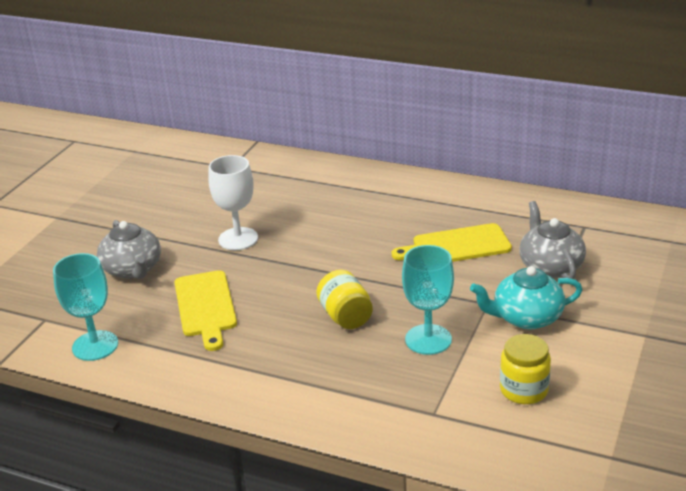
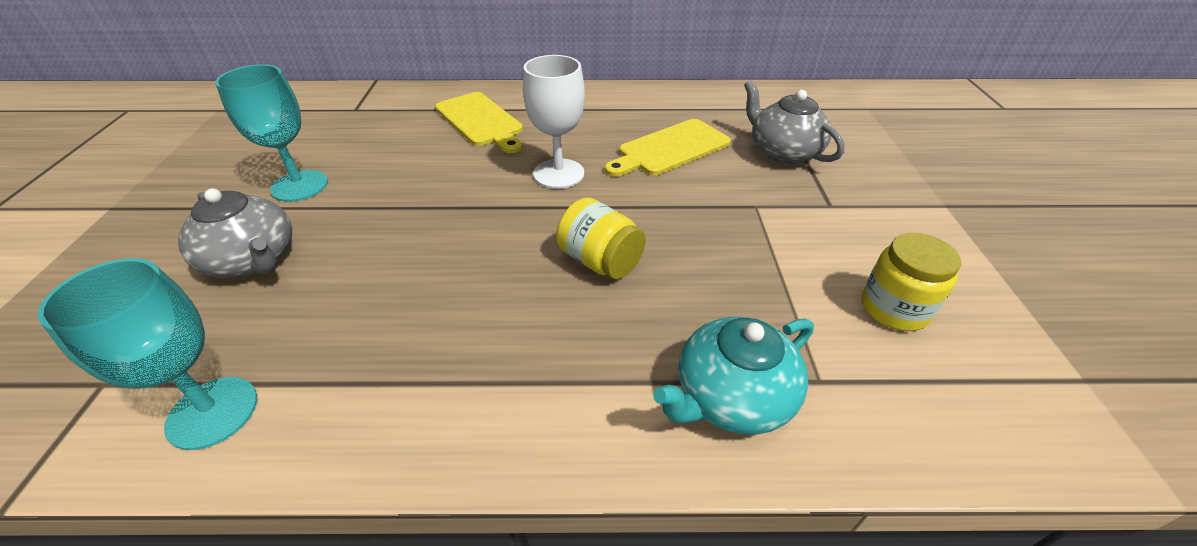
camera: 25 degrees left, 10 degrees up
yellow cutting board [175,270,237,351] -> yellow cutting board moved to [435,92,523,153]
white goblet [208,155,258,250] -> white goblet moved to [523,55,585,189]
turquoise goblet [402,245,454,355] -> turquoise goblet moved to [215,64,328,202]
turquoise teapot [470,266,582,329] -> turquoise teapot moved to [653,317,814,434]

